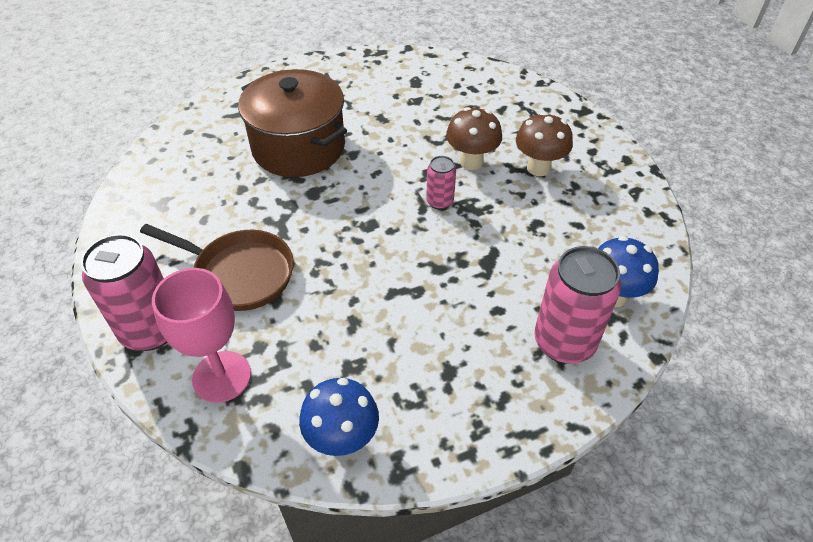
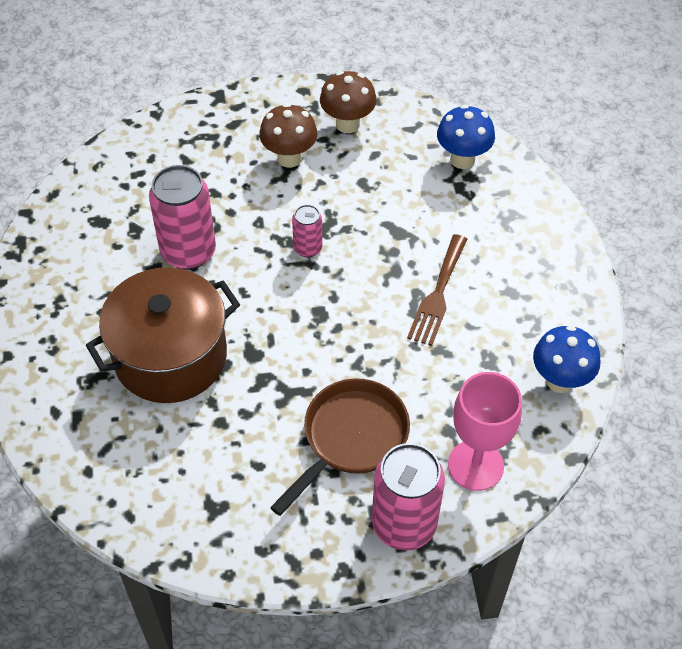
camera: 75 degrees left, 5 degrees up
brown mushroom [446,107,502,170] -> brown mushroom moved to [320,71,377,133]
pink can [534,246,621,364] -> pink can moved to [149,165,216,270]
none -> brown fork [407,234,467,346]

